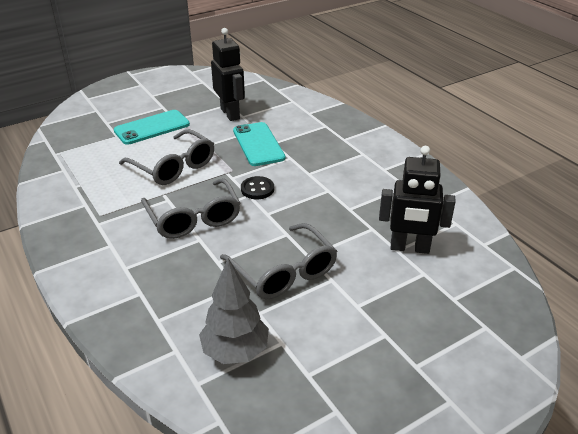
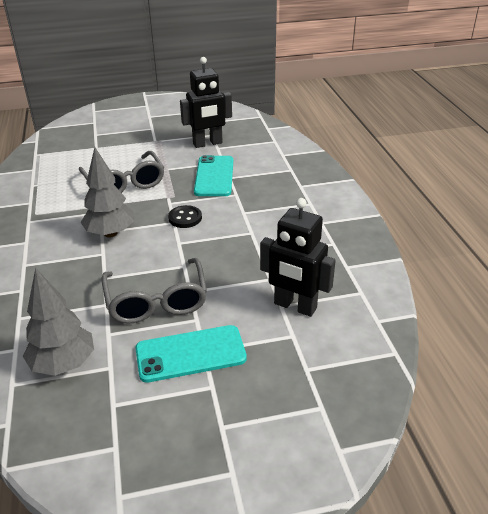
camera: 20 degrees right, 0 degrees up
turquoise phone [114,110,190,145] -> turquoise phone moved to [135,325,247,383]
grey glasses [141,178,240,239] -> grey tree [80,147,134,238]
black robot [211,28,245,121] -> black robot turned 75 degrees clockwise [180,57,232,148]

